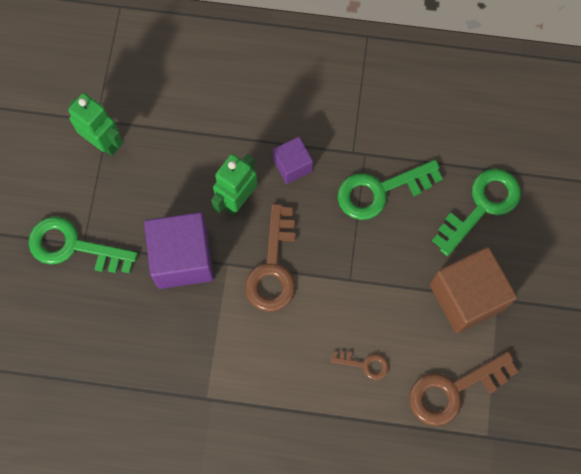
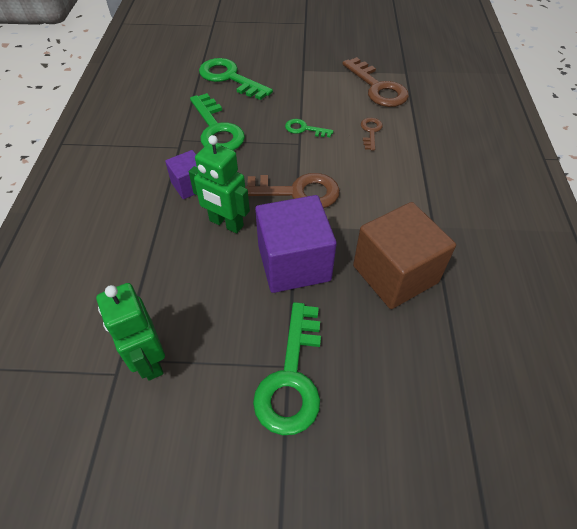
camera: 95 degrees left, 20 degrees down
green robot [68,93,124,156] -> green robot turned 60 degrees counterclockwise [96,283,165,380]
brown cube [430,247,518,333] -> brown cube moved to [353,202,456,309]
none -> green key [285,119,334,137]

